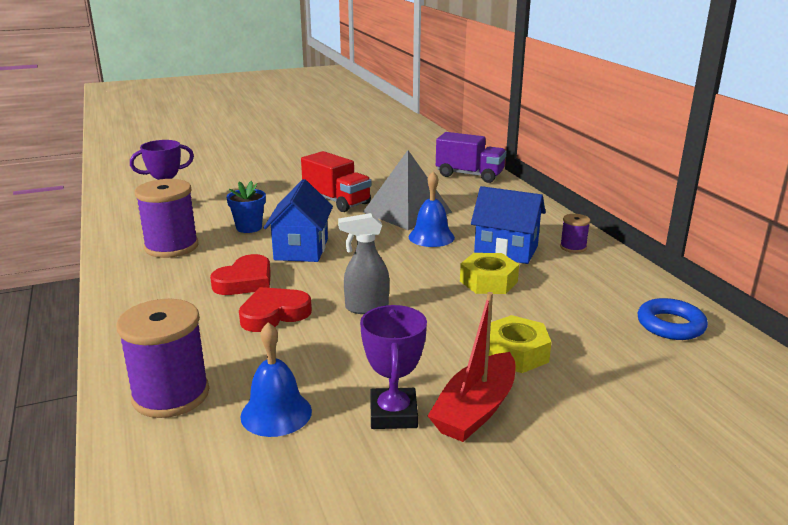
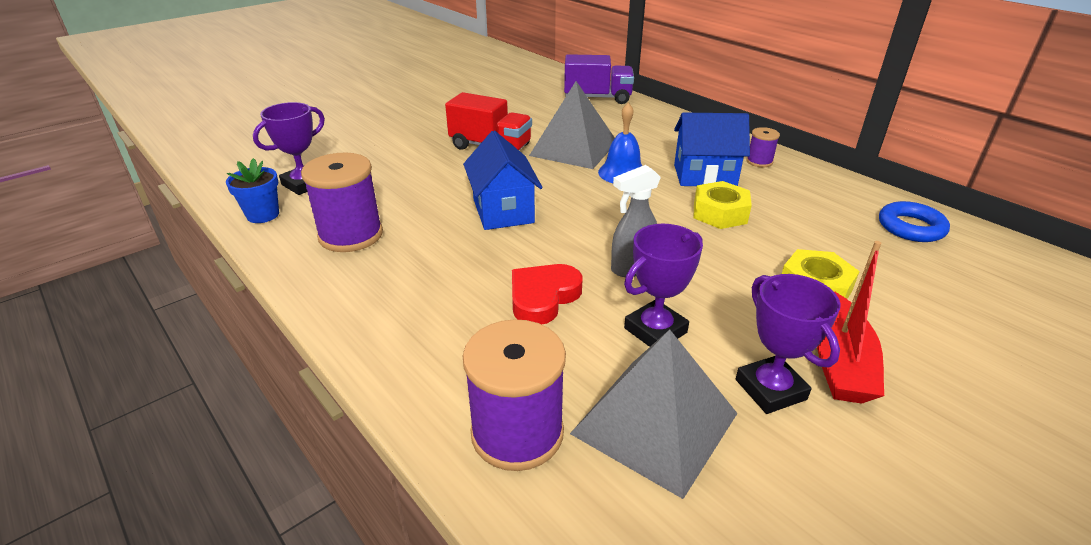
camera: 20 degrees left, 10 degrees up
red heart [210,254,271,295] -> none
blue flower pot [226,181,266,233] -> blue flower pot moved to [226,158,279,223]
blue bell [240,322,312,437] -> grey pyramid [570,329,738,499]
none -> purple trophy [624,224,703,347]

